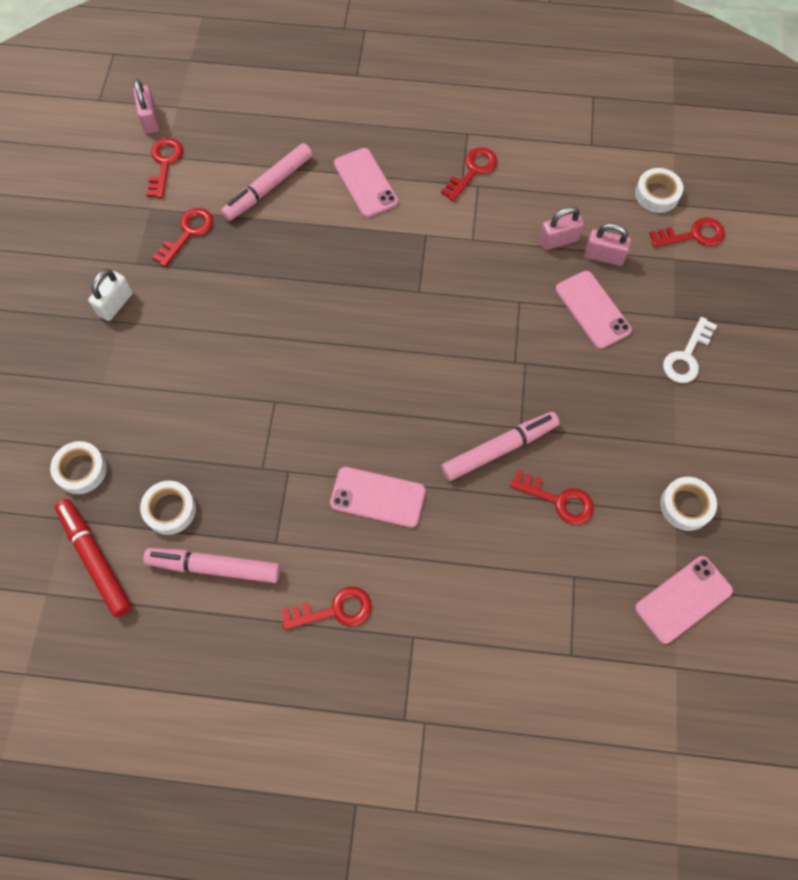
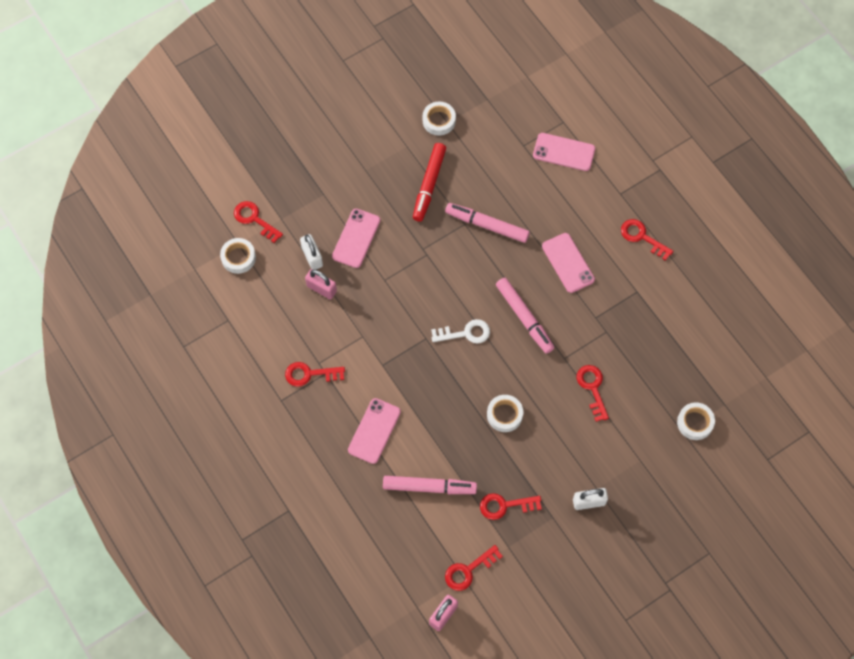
camera: 130 degrees left, 0 degrees up
red marker [55,499,132,617] -> red marker moved to [413,143,446,222]
white tape [140,481,196,535] -> white tape moved to [487,395,523,432]
pink marker [143,548,280,583] -> pink marker moved to [496,278,554,354]
red key [510,470,594,525] -> red key moved to [577,365,609,422]
pink padlock [584,223,631,266] -> white padlock [300,234,323,270]
pink phone [635,556,733,644] -> pink phone moved to [533,133,595,171]
white key [663,317,717,383] -> white key moved to [431,319,490,344]

